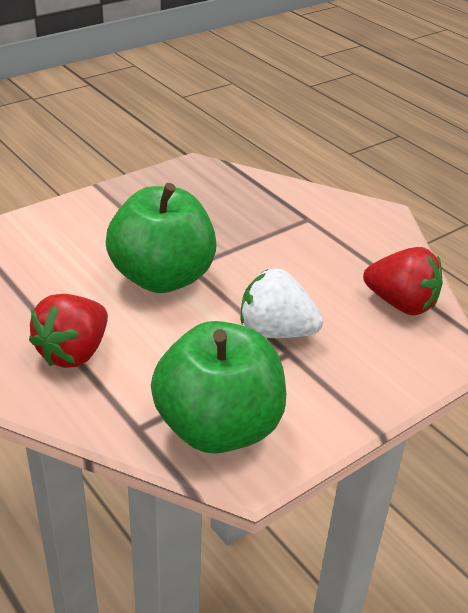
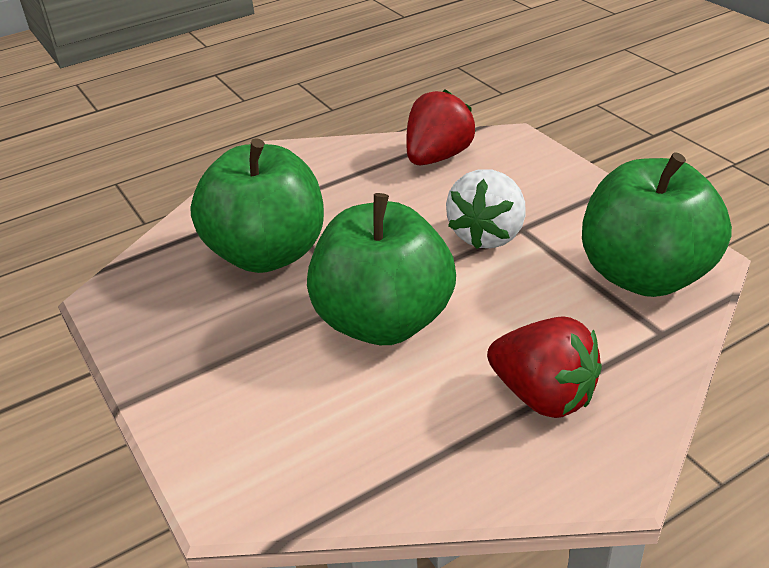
camera: 80 degrees left, 0 degrees up
none -> green apple [190,138,324,273]

